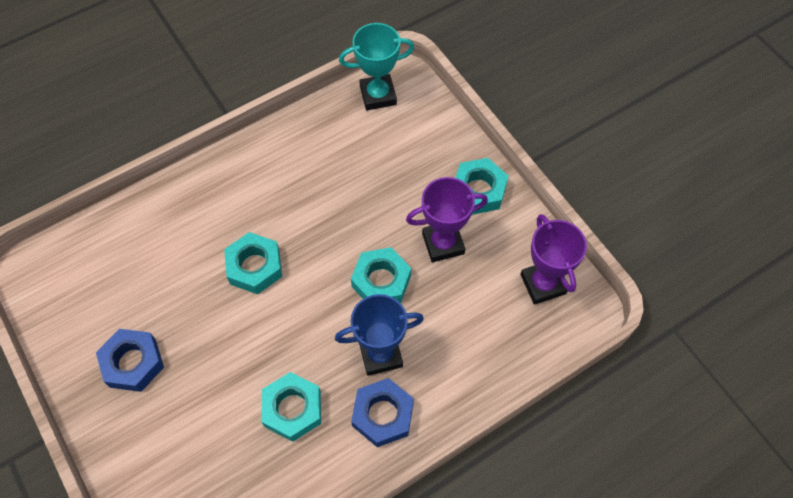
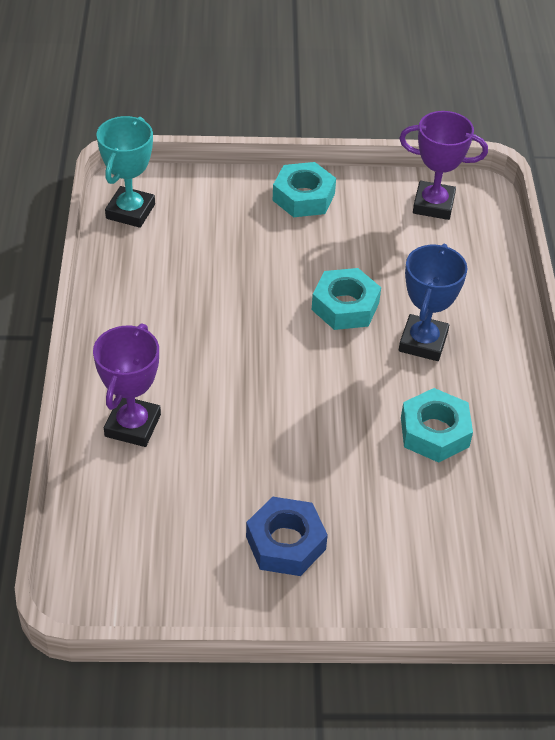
camera: 60 degrees left, 15 degrees down
turquoise nut [224,232,282,294] -> none
blue nut [351,378,414,447] -> none
purple trophy [406,177,488,262] -> purple trophy moved to [93,323,161,447]

